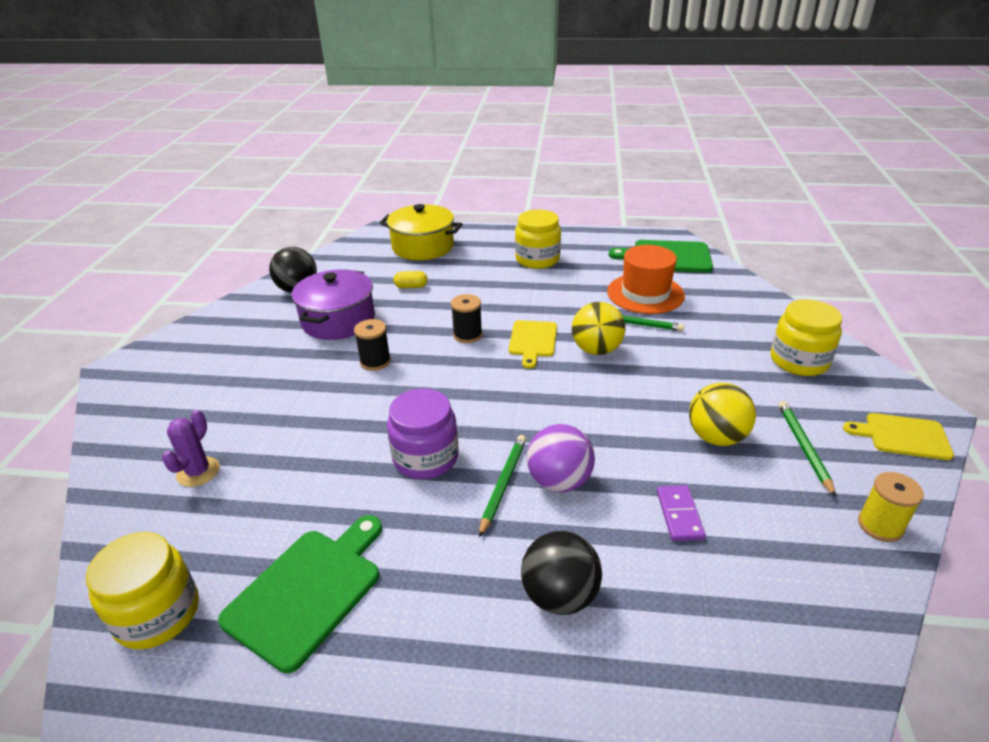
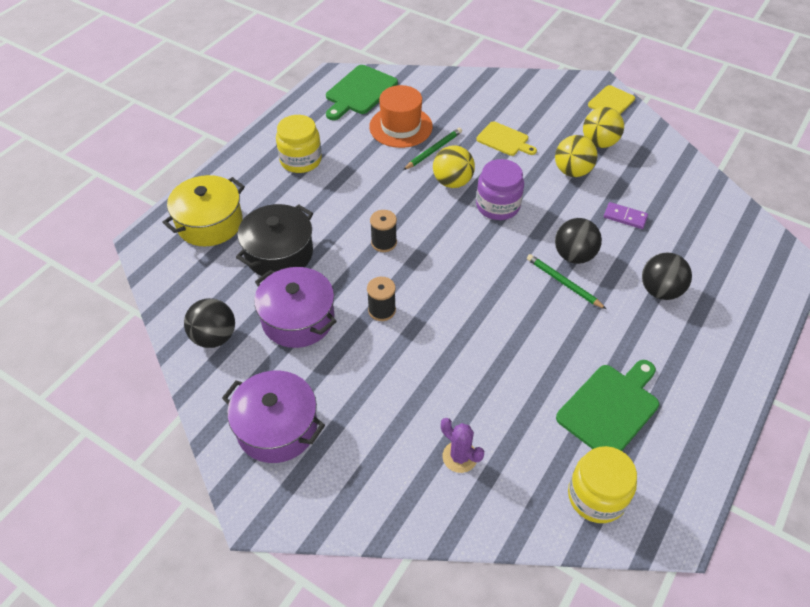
camera: 65 degrees left, 15 degrees up
green cutting board [218,515,382,673] -> green cutting board turned 75 degrees clockwise [556,360,659,451]
purple jar [387,388,459,479] -> purple jar moved to [476,159,524,220]
yellow capsule [394,271,428,288] -> black pot [236,204,313,276]
yellow cutting board [509,320,557,369] -> yellow cutting board moved to [476,121,537,156]
purple ball [527,424,595,492] -> black ball [555,218,602,264]
yellow jar [771,299,842,376] -> none
green pencil [778,401,836,497] -> yellow ball [583,107,624,148]
yellow spool [858,472,924,542] -> none
none -> purple pot [222,371,325,463]

